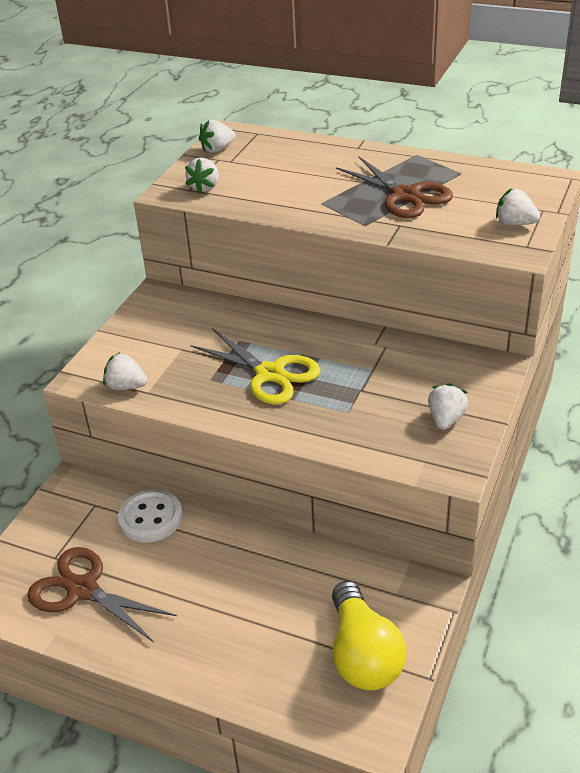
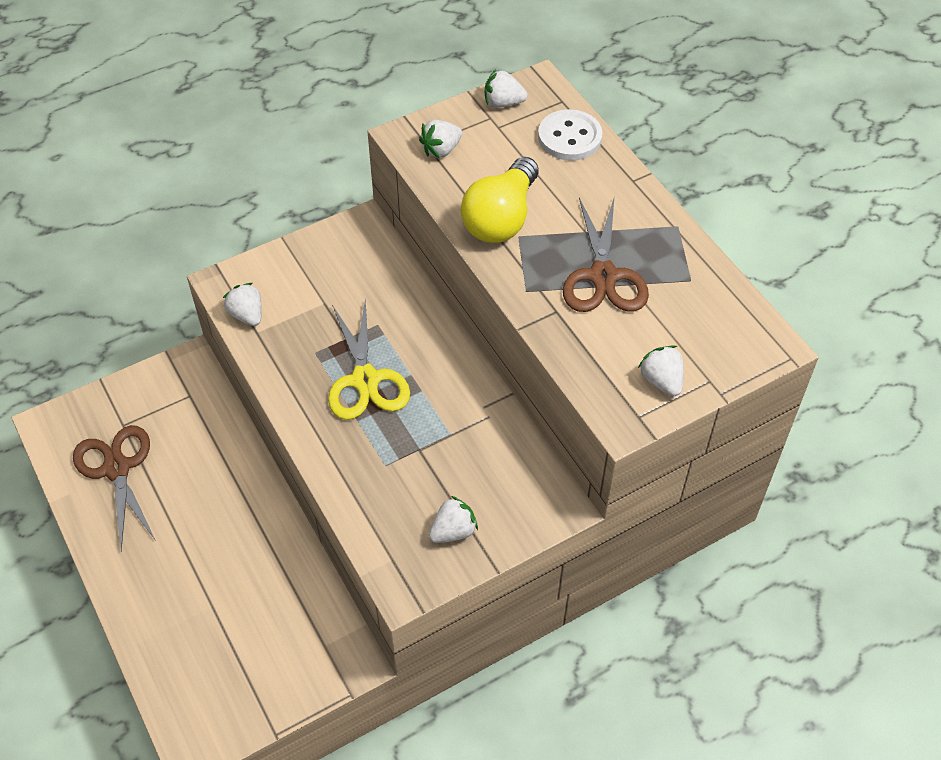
camera: 35 degrees right, 15 degrees up
white button [118,489,183,542] -> white button moved to [538,109,602,161]
yellow light bulb [332,581,406,690] -> yellow light bulb moved to [461,157,539,243]

